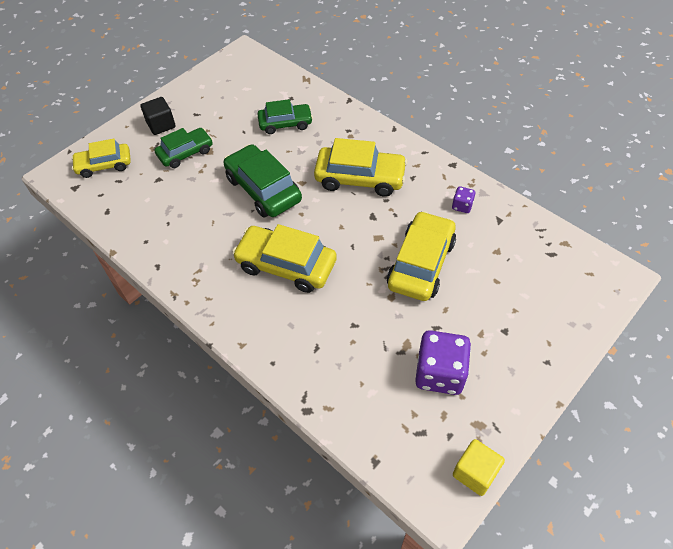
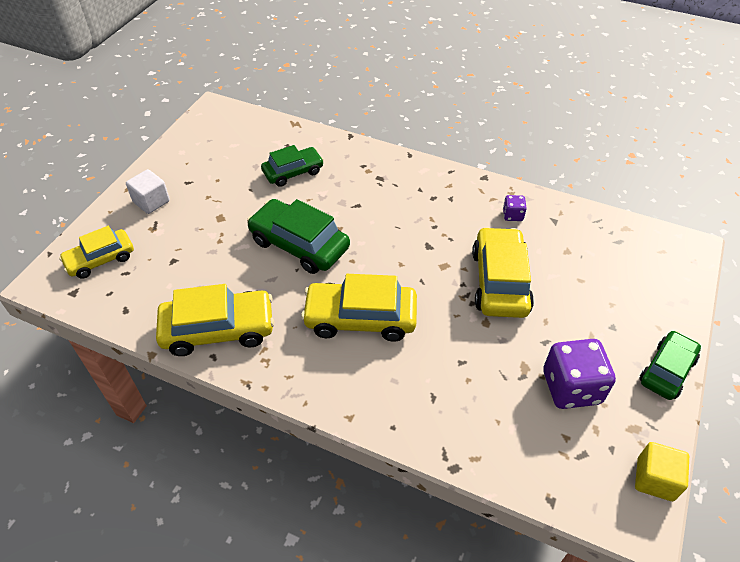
camera: 20 degrees left, 5 degrees down
black cube [141,97,176,135] -> white cube [126,169,170,214]
green car [155,128,213,168] -> green car moved to [639,331,701,400]
yellow car [314,138,408,197] -> yellow car moved to [156,284,274,356]

